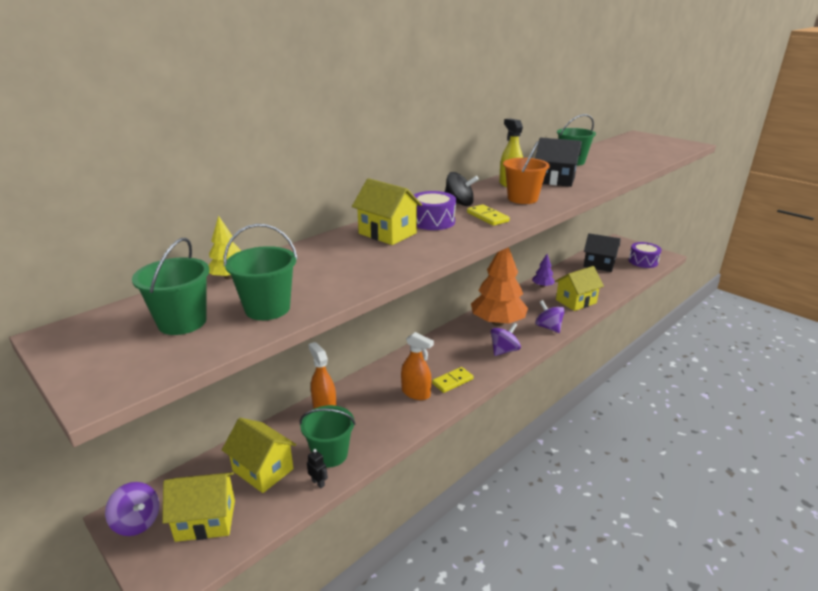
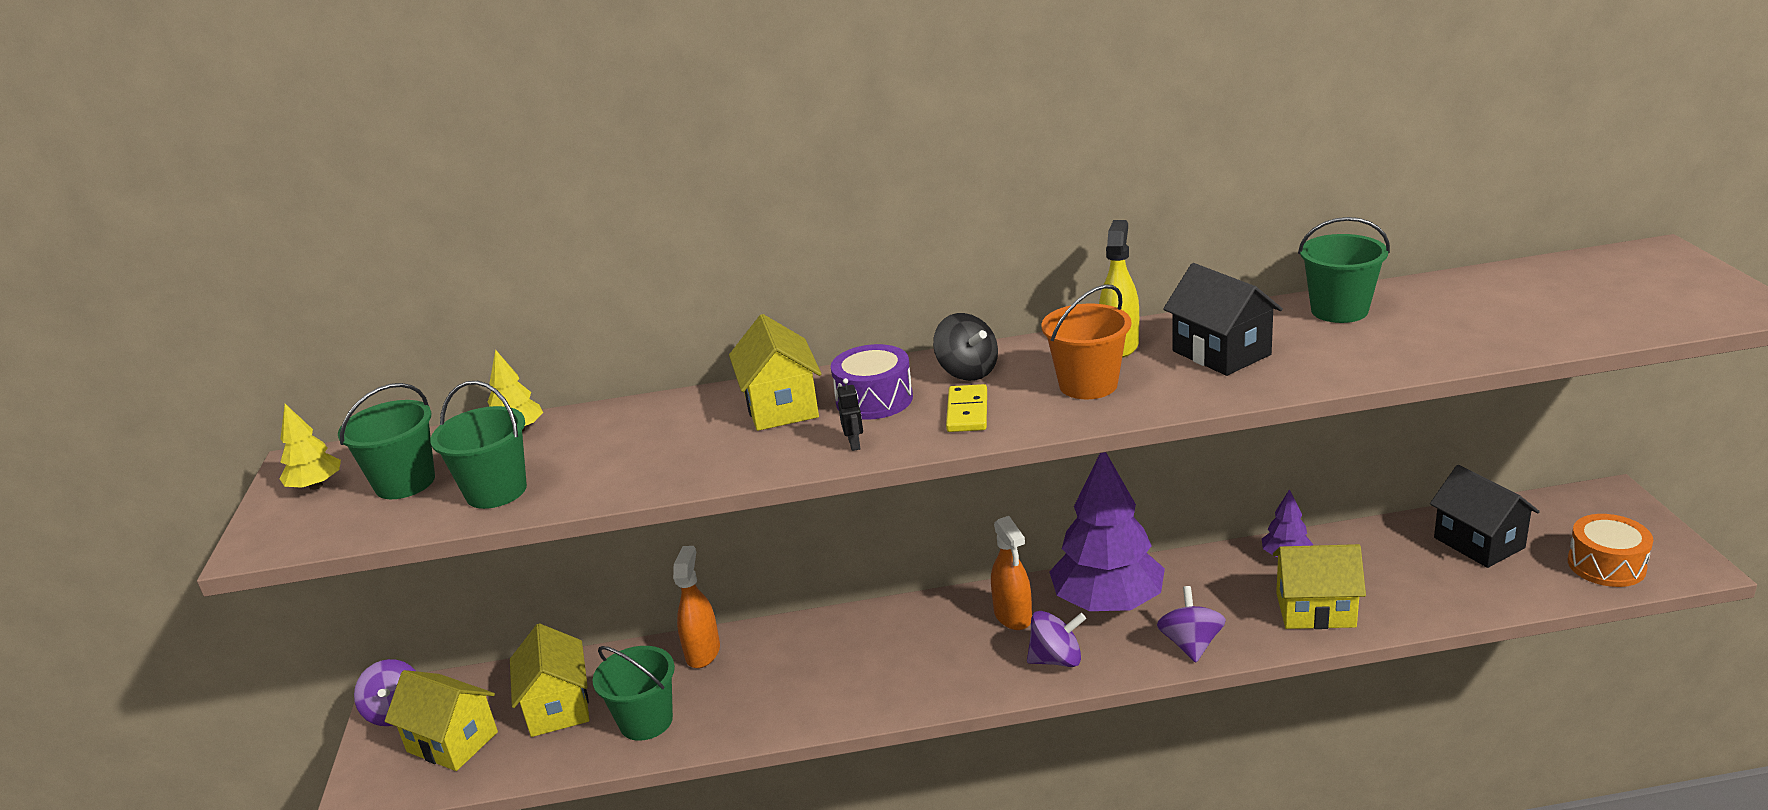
camera: 40 degrees right, 0 degrees up
black robot [307,449,328,488] -> black robot moved to [837,378,863,451]
orange spray bottle [401,332,434,400] -> orange spray bottle moved to [991,516,1032,630]
yellow domino [432,367,474,393] -> none
orange tree [471,247,528,326] -> purple tree [1049,452,1165,611]
purple drum [629,242,662,268] -> orange drum [1568,514,1653,587]
none -> yellow tree [279,404,341,490]

